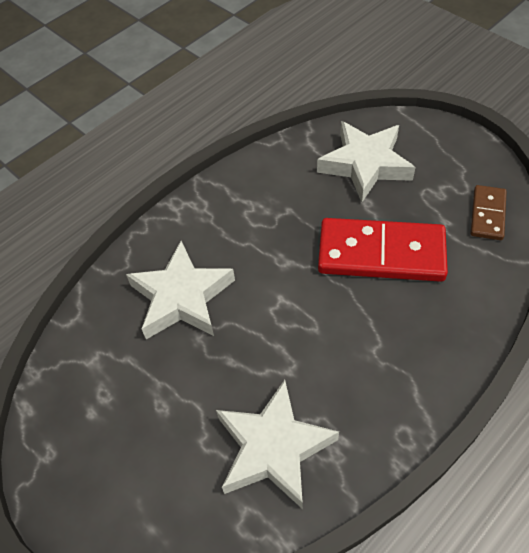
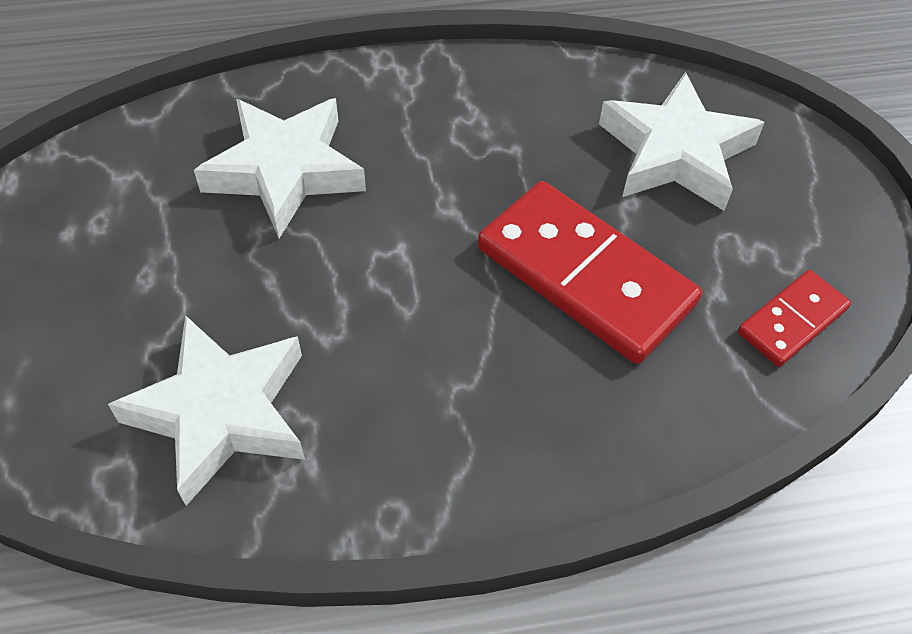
camera: 30 degrees right, 0 degrees up
brown domino [470,185,507,240] -> red domino [738,270,851,367]

